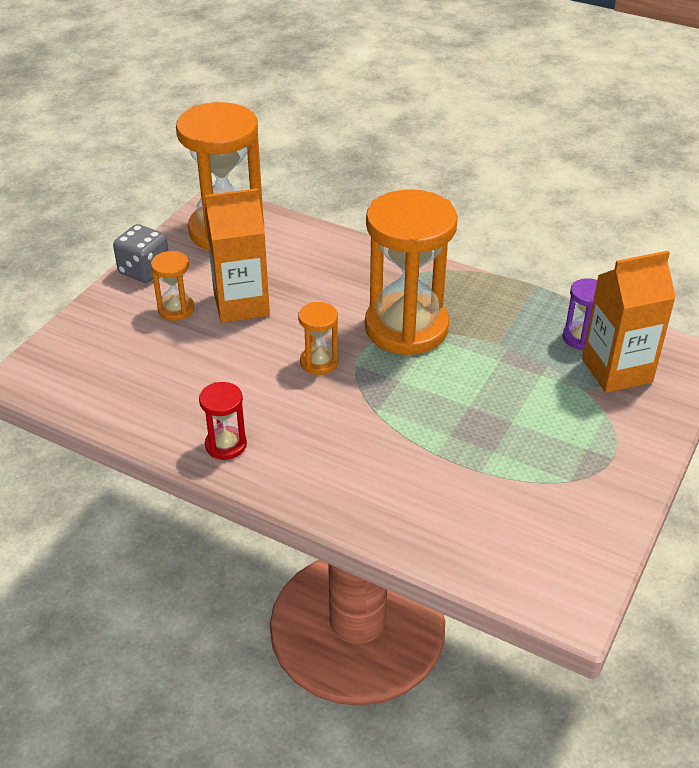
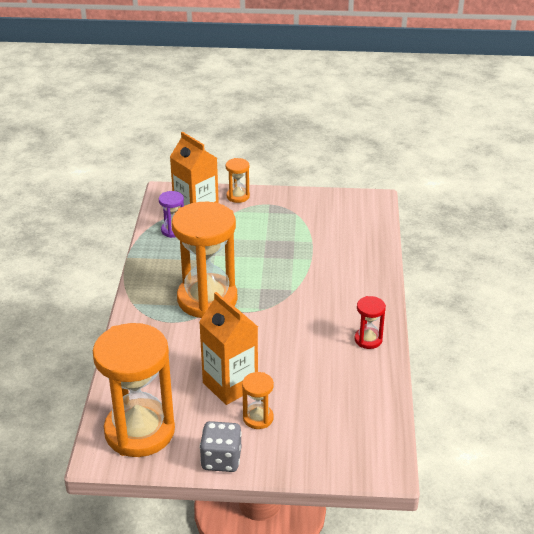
camera: 115 degrees left, 5 degrees down
orange hourglass [298,302,338,375] -> orange hourglass moved to [226,158,250,203]

